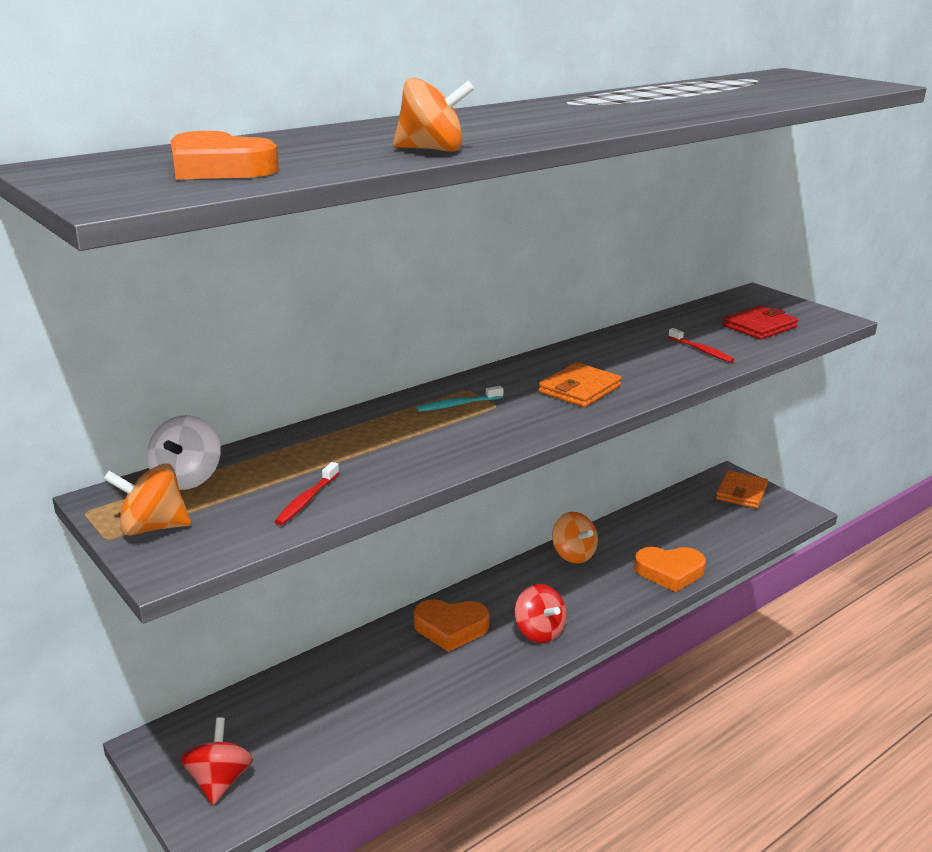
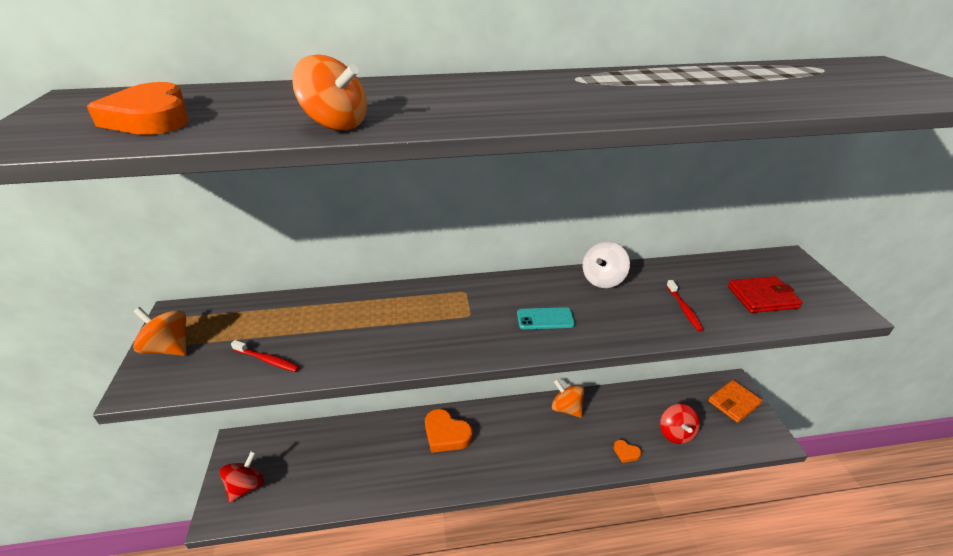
camera: 30 degrees right, 10 degrees up
white spinning top [147,415,221,490] -> white spinning top moved to [583,242,630,288]
red toothbrush [274,462,339,525] -> red toothbrush turned 120 degrees counterclockwise [231,340,300,372]
turquoise toothbrush [416,386,504,412] -> none
red spinning top [515,584,567,643] -> red spinning top moved to [660,404,700,444]
orange wallet [539,362,622,407] -> turquoise phone [517,307,575,329]
orange spinning top [552,512,598,563] -> orange spinning top turned 135 degrees clockwise [552,379,584,418]
orange heart [634,547,706,592] -> orange heart [614,440,641,463], size x0.50

